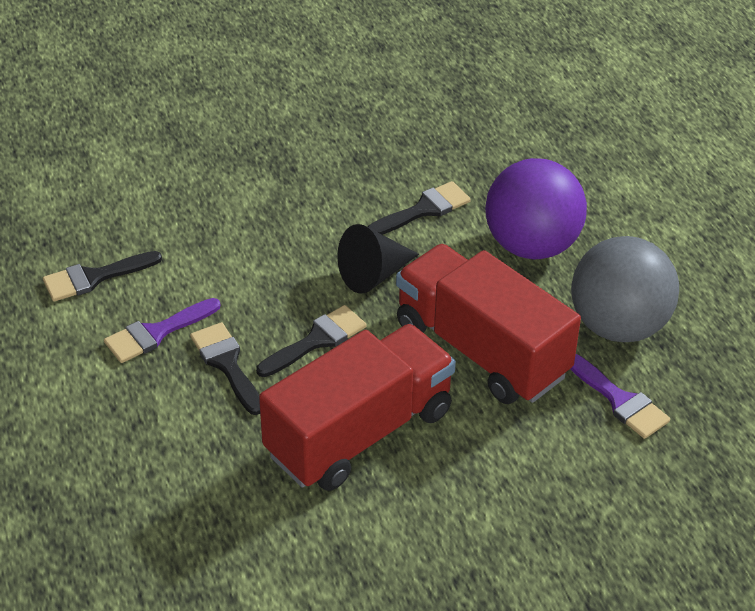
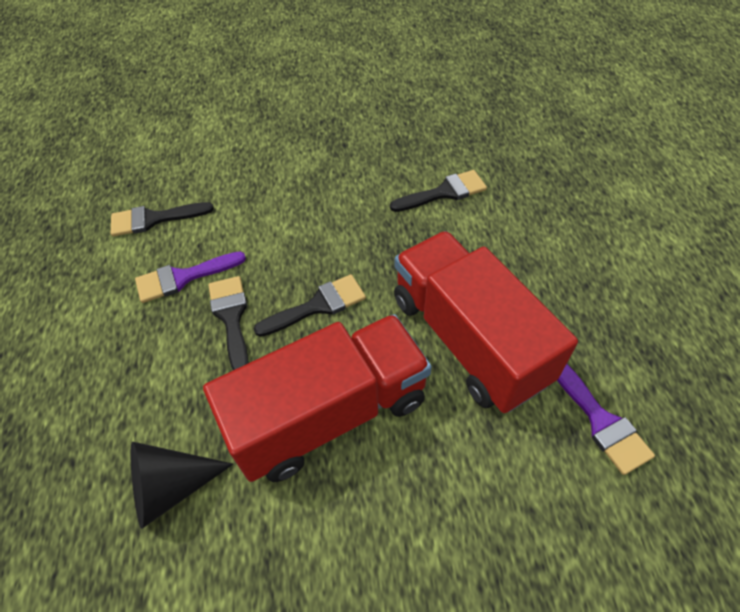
camera: 15 degrees right, 10 degrees up
black cone [337,224,419,294] -> black cone moved to [131,442,233,529]
purple ball [485,158,587,259] -> none
grey ball [571,236,679,342] -> none

